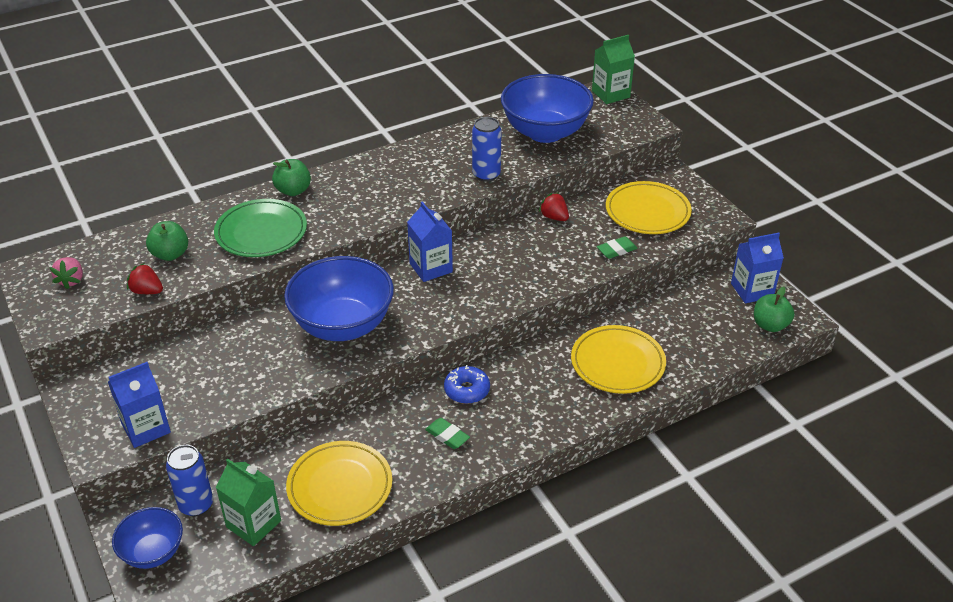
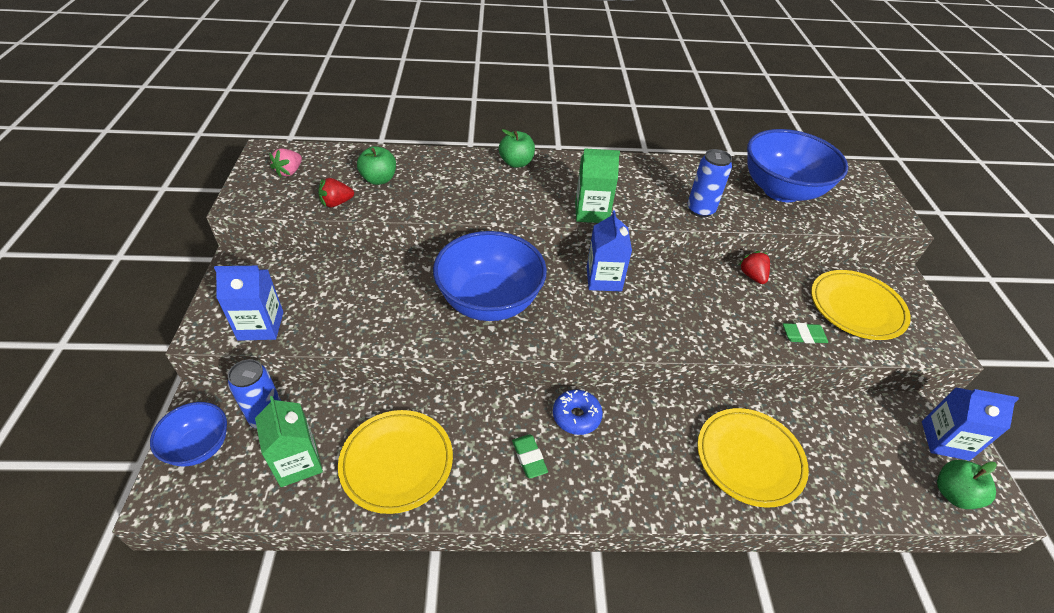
camera: 25 degrees right, 5 degrees up
red strawberry [127,263,163,294] -> red strawberry turned 75 degrees counterclockwise [318,178,354,207]
green plate [214,199,307,257] -> none
green carton [592,35,635,104] -> green carton moved to [575,148,620,223]

